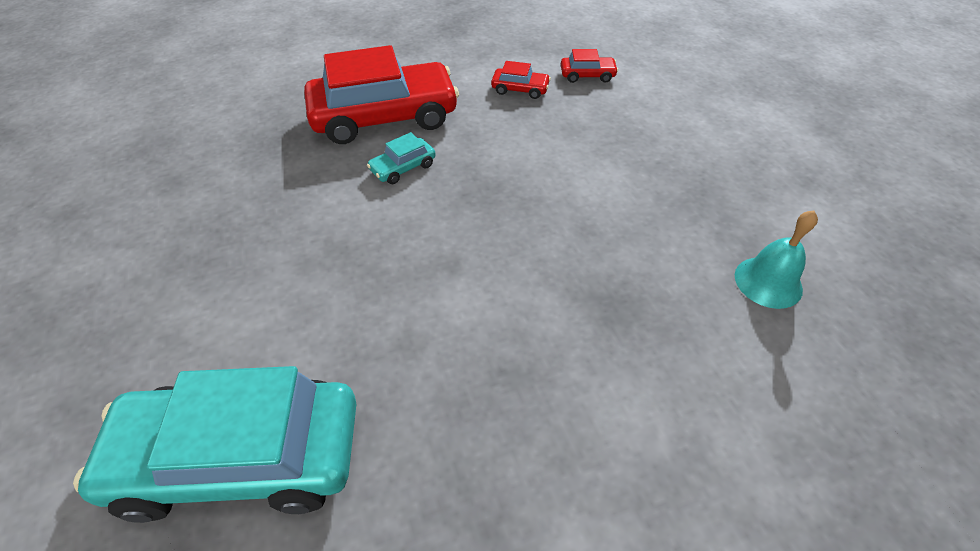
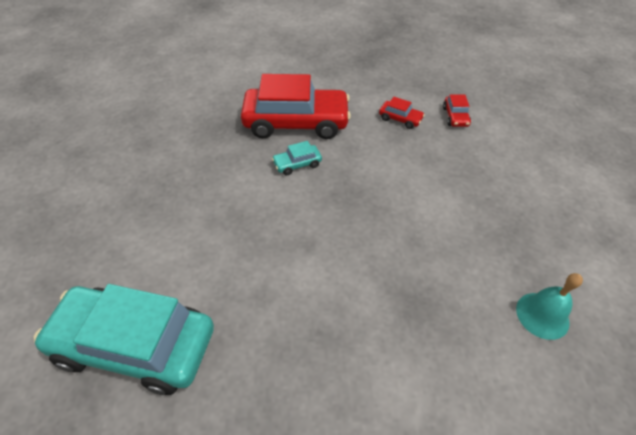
camera: 15 degrees right, 0 degrees up
red car [561,49,618,83] -> red car turned 75 degrees clockwise [443,94,471,127]

